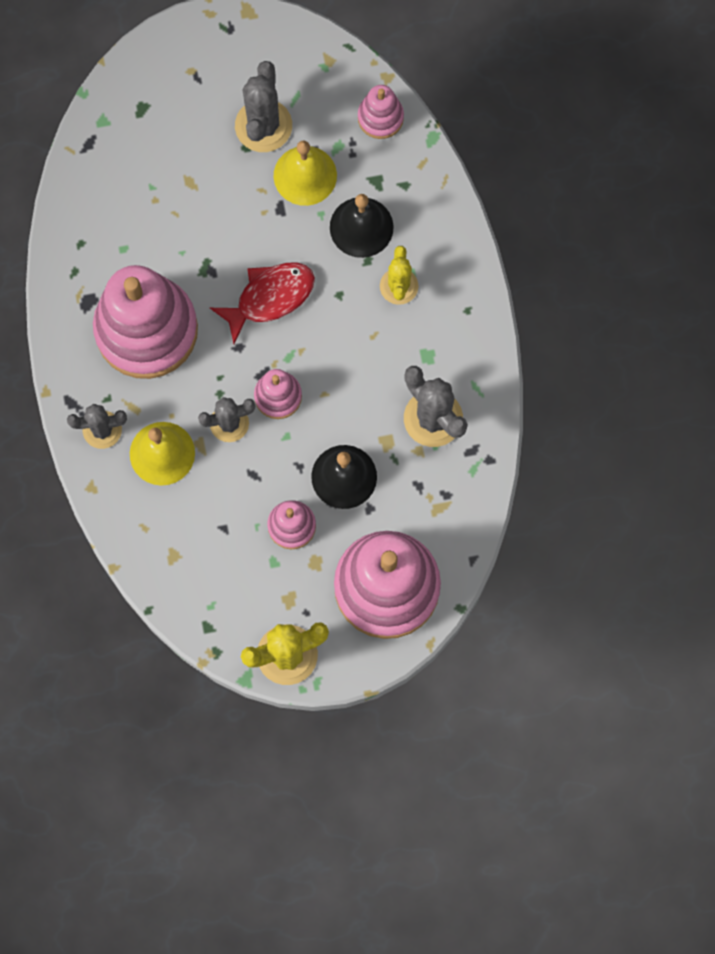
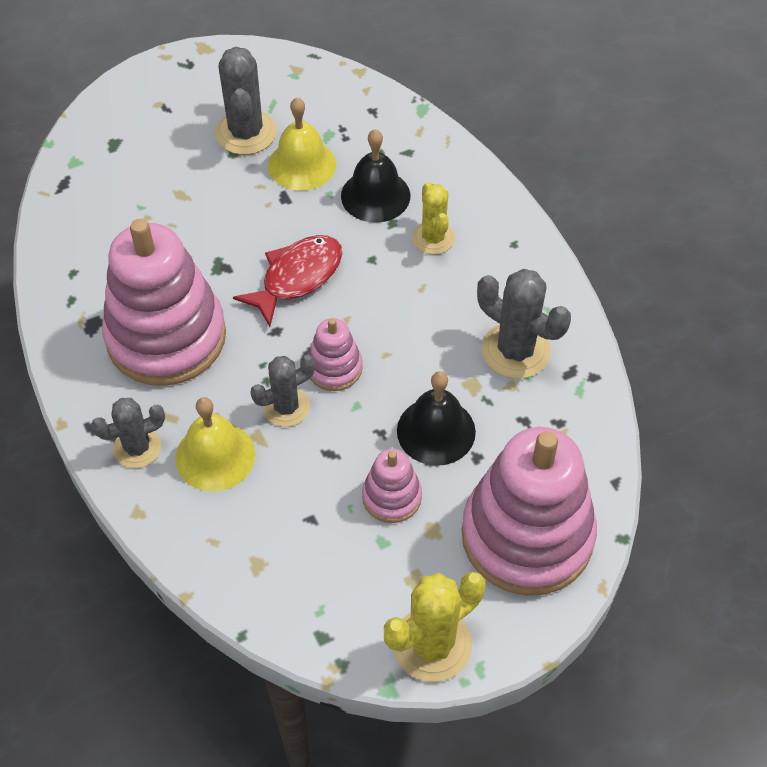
camera: 15 degrees left, 20 degrees down
pink stacking toy [358,85,404,139] -> none

